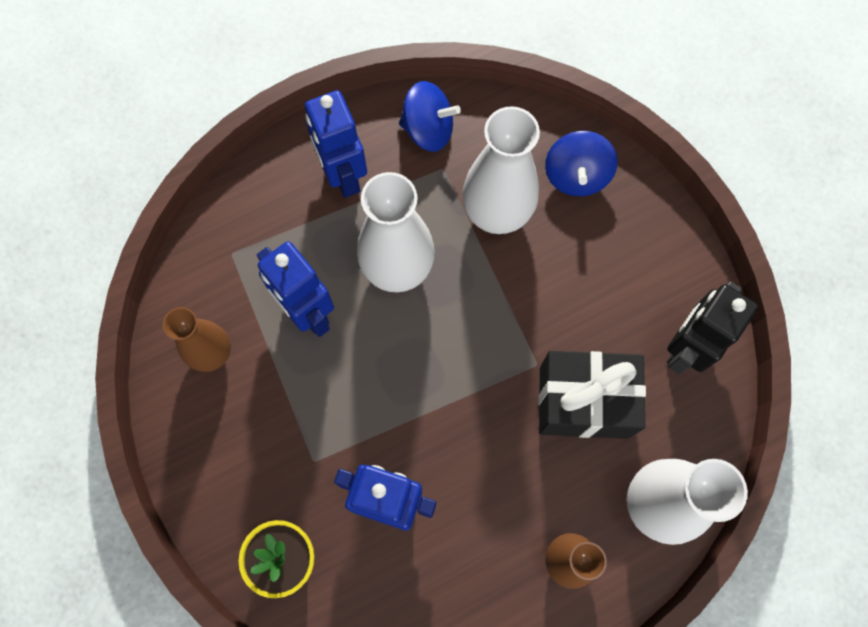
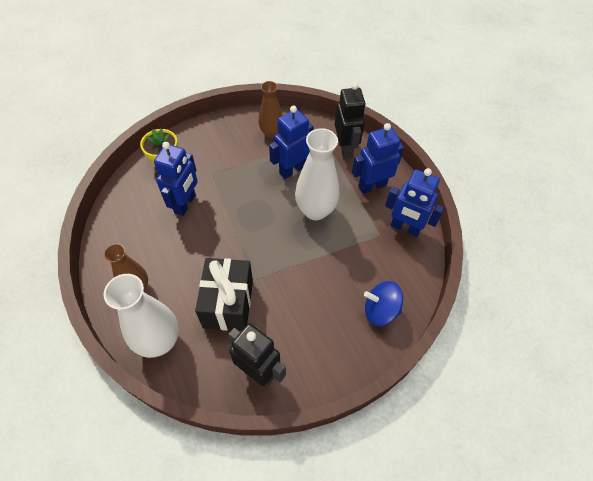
camera: 90 degrees right, 15 degrees down
blue spinning top [399,81,461,152] -> blue robot [385,168,444,237]
white vase [462,106,540,234] -> none
none -> black robot [335,83,366,158]

